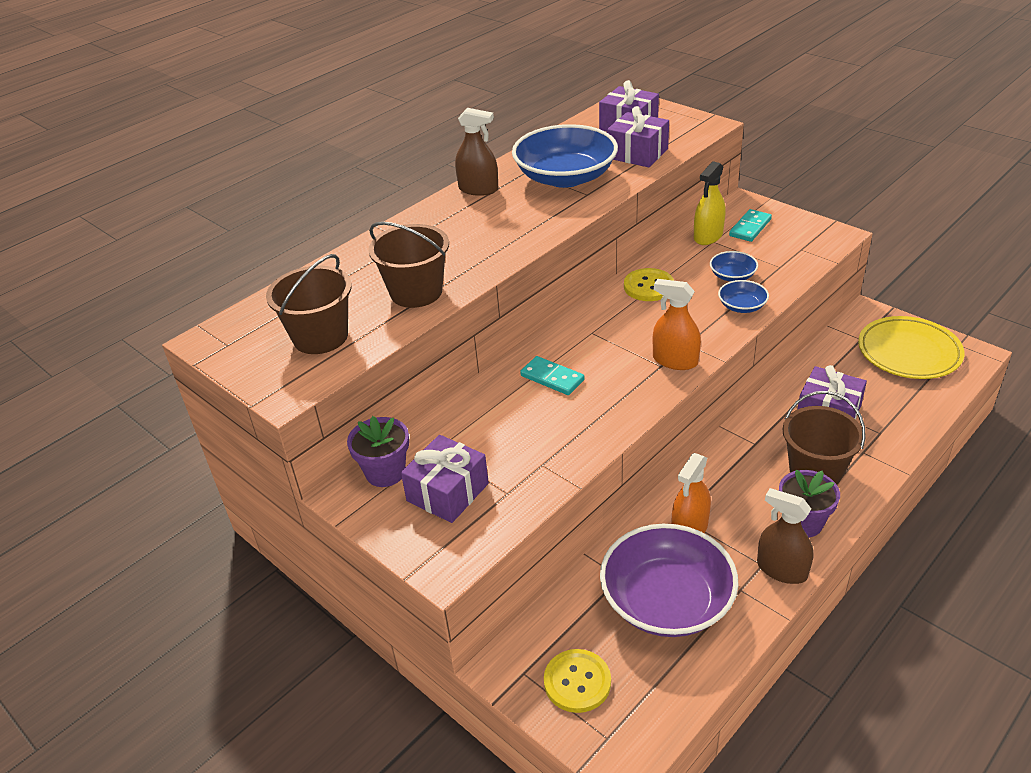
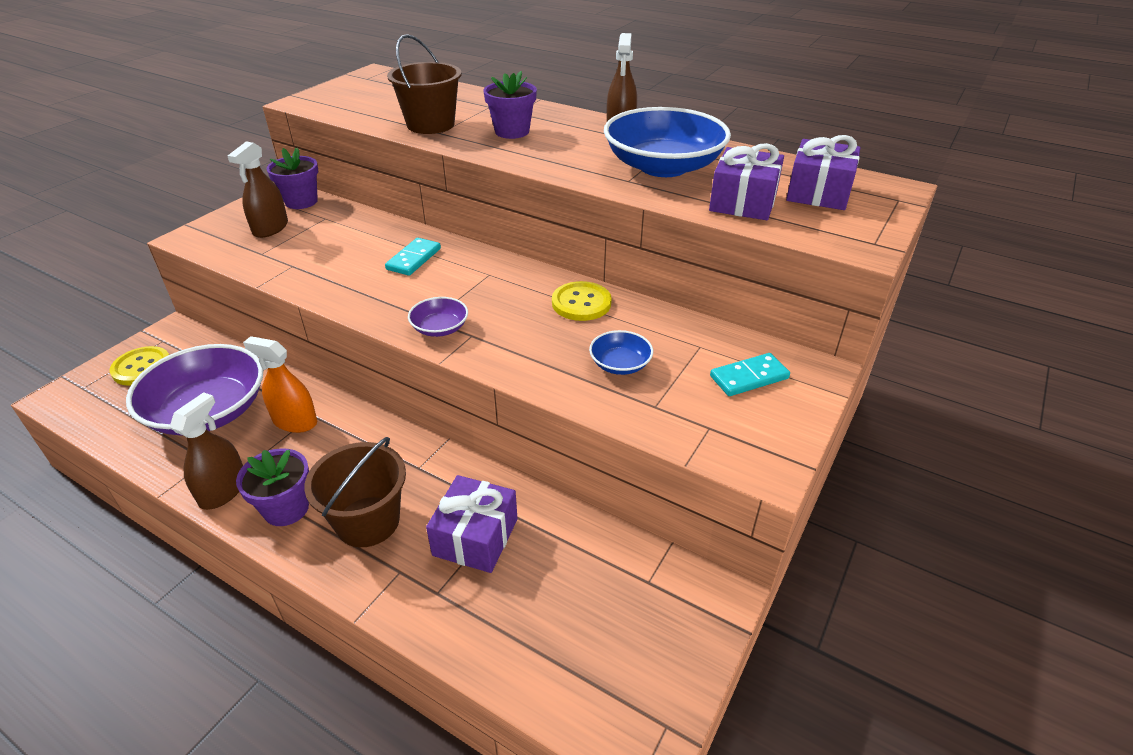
camera: 75 degrees right, 0 degrees up
brown bucket [266,254,352,354] -> none
purple gift [401,435,489,523] -> brown spray bottle [228,142,288,238]
orange spray bottle [653,279,701,370] -> purple bowl [408,297,468,337]
yellow spray bottle [694,161,726,245] -> none
blue bowl [718,280,769,313] -> none
turquoise domino [729,209,772,242] -> turquoise domino turned 45 degrees counterclockwise [710,353,790,396]
yellow plate [858,316,965,379] -> none
none -> purple flower pot [484,71,537,139]

